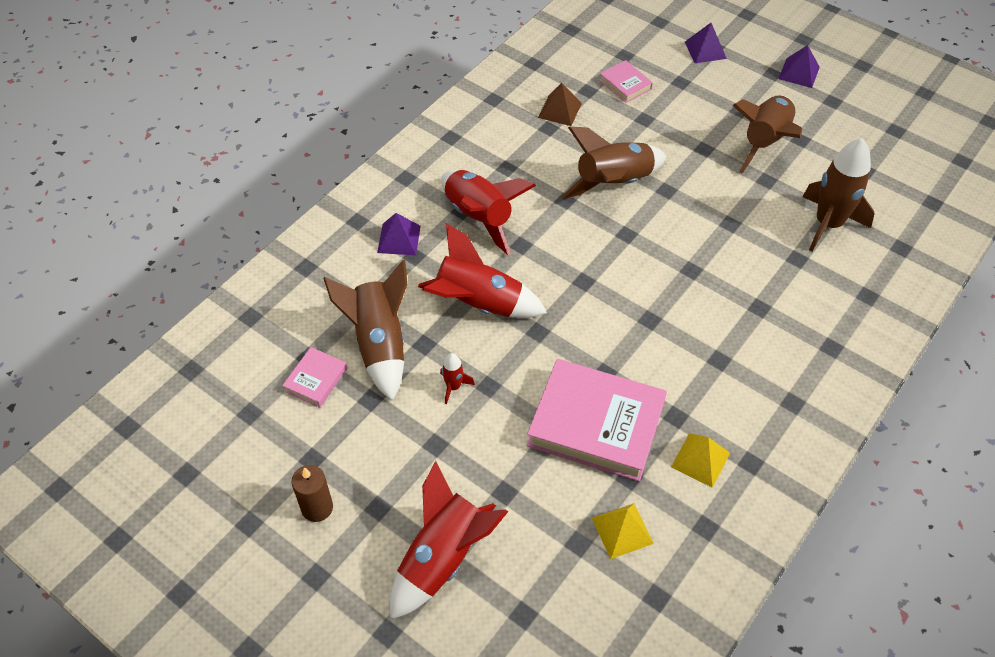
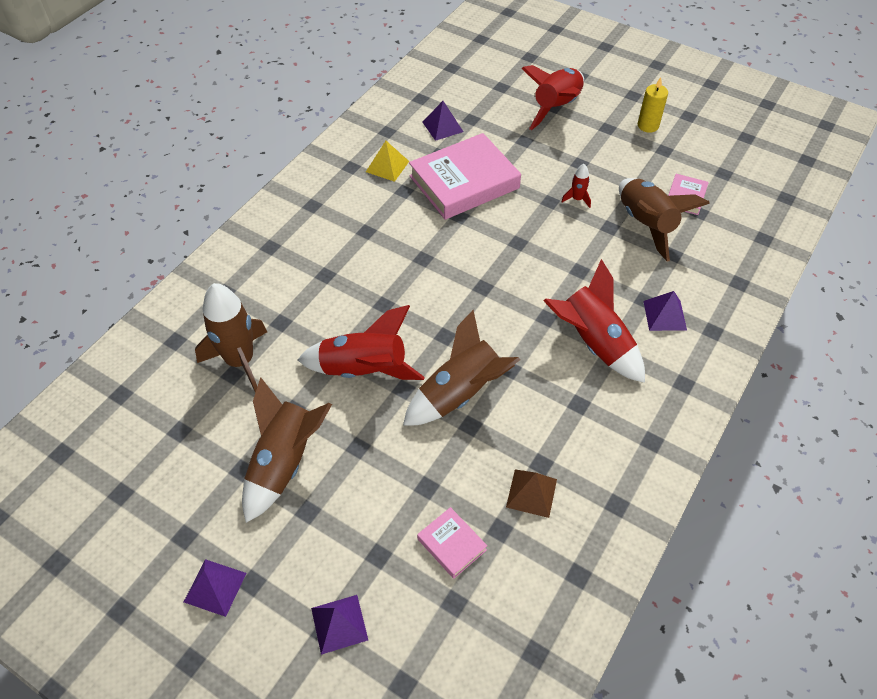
camera: 175 degrees right, 0 degrees up
brown candle [291,465,333,522] -> yellow candle [638,77,668,133]
red rocket [418,223,547,318] -> red rocket moved to [298,305,425,380]
pink book [527,359,667,481] -> pink book turned 45 degrees counterclockwise [409,133,521,220]
yellow pyramid [592,503,654,559] -> purple pyramid [422,101,464,141]

